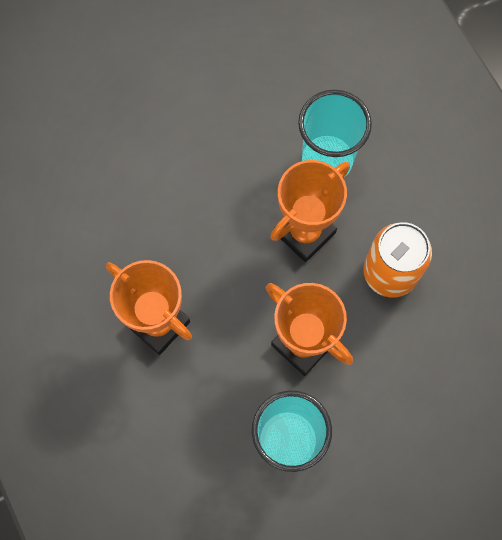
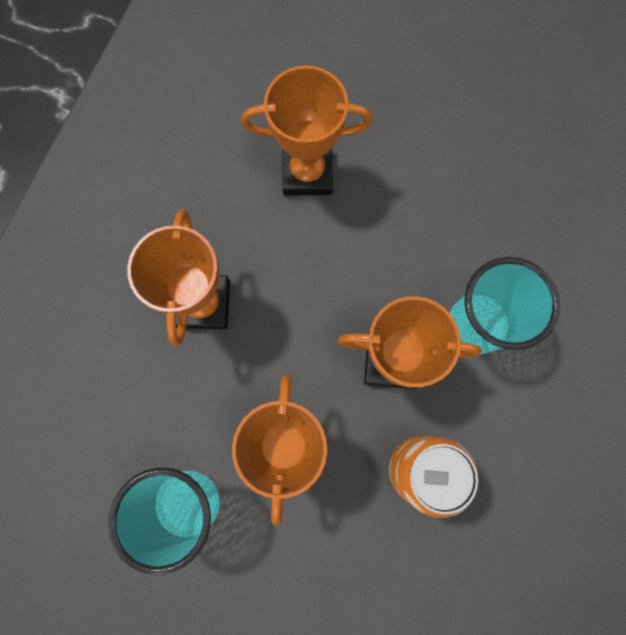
camera: 50 degrees right, 5 degrees up
none -> orange trophy [241,66,372,196]

